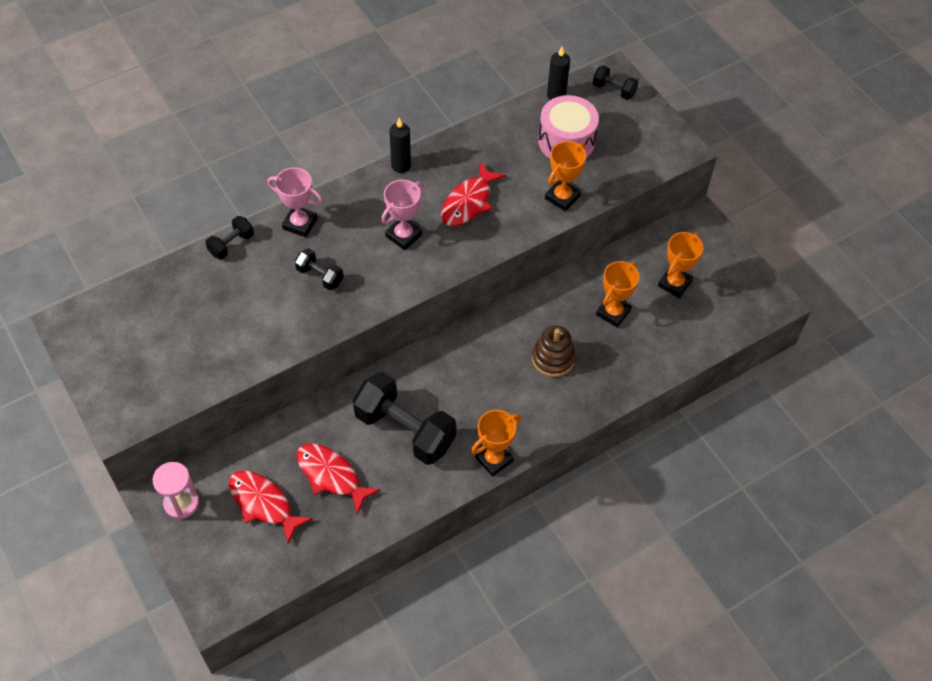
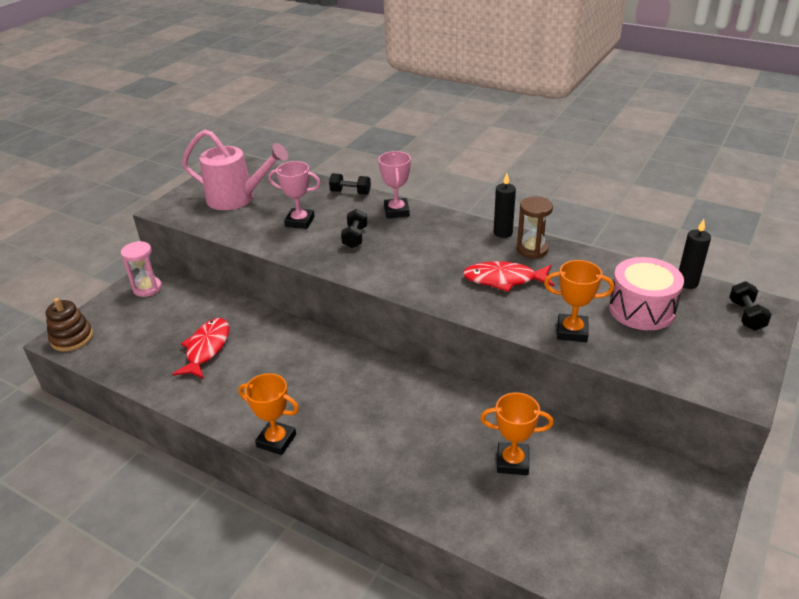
camera: 65 degrees right, 20 degrees down
red fish [229,470,313,544] -> none
black dumbbell [353,372,457,465] -> none
pink trophy [381,179,424,250] -> pink trophy moved to [269,161,321,229]
brown stacking toy [532,325,576,377] -> brown stacking toy moved to [46,298,93,351]
orange trophy [658,232,703,298] -> none
none -> pink watering can [182,129,288,210]
none -> brown hourglass [517,196,553,259]

